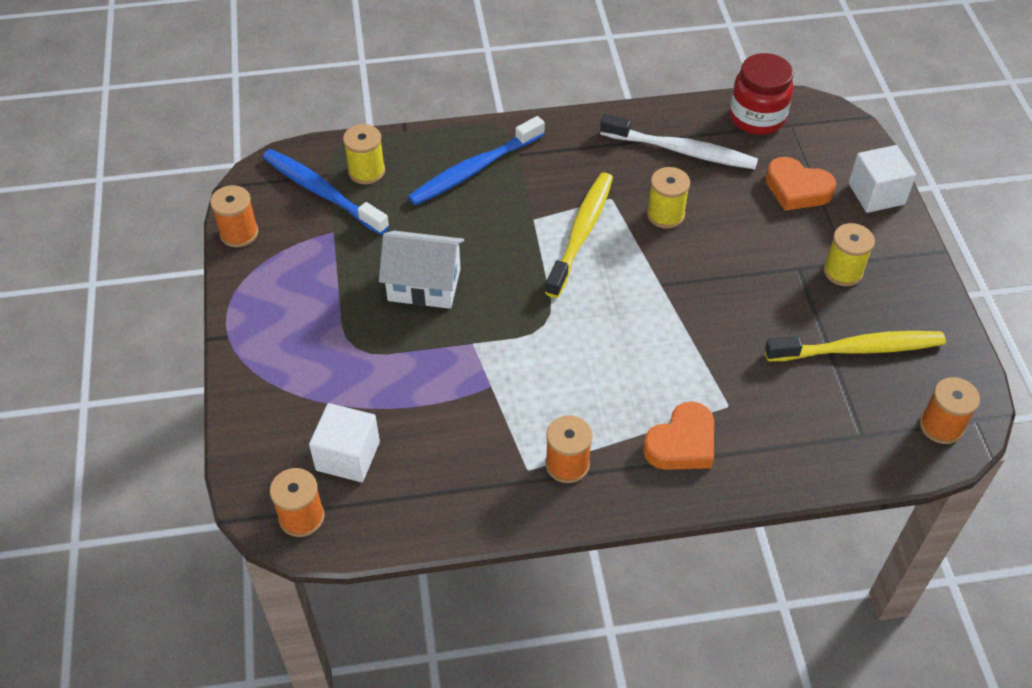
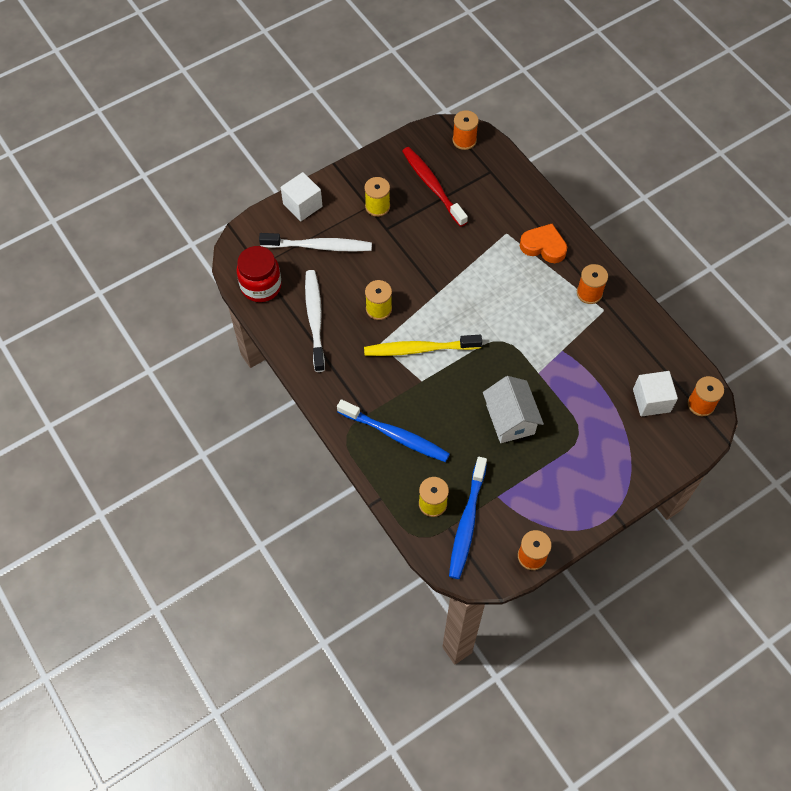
camera: 115 degrees left, 10 degrees up
orange heart [765,157,836,211] -> white toothbrush [259,233,372,252]
yellow toothbrush [765,331,946,362] -> red toothbrush [402,147,468,227]

